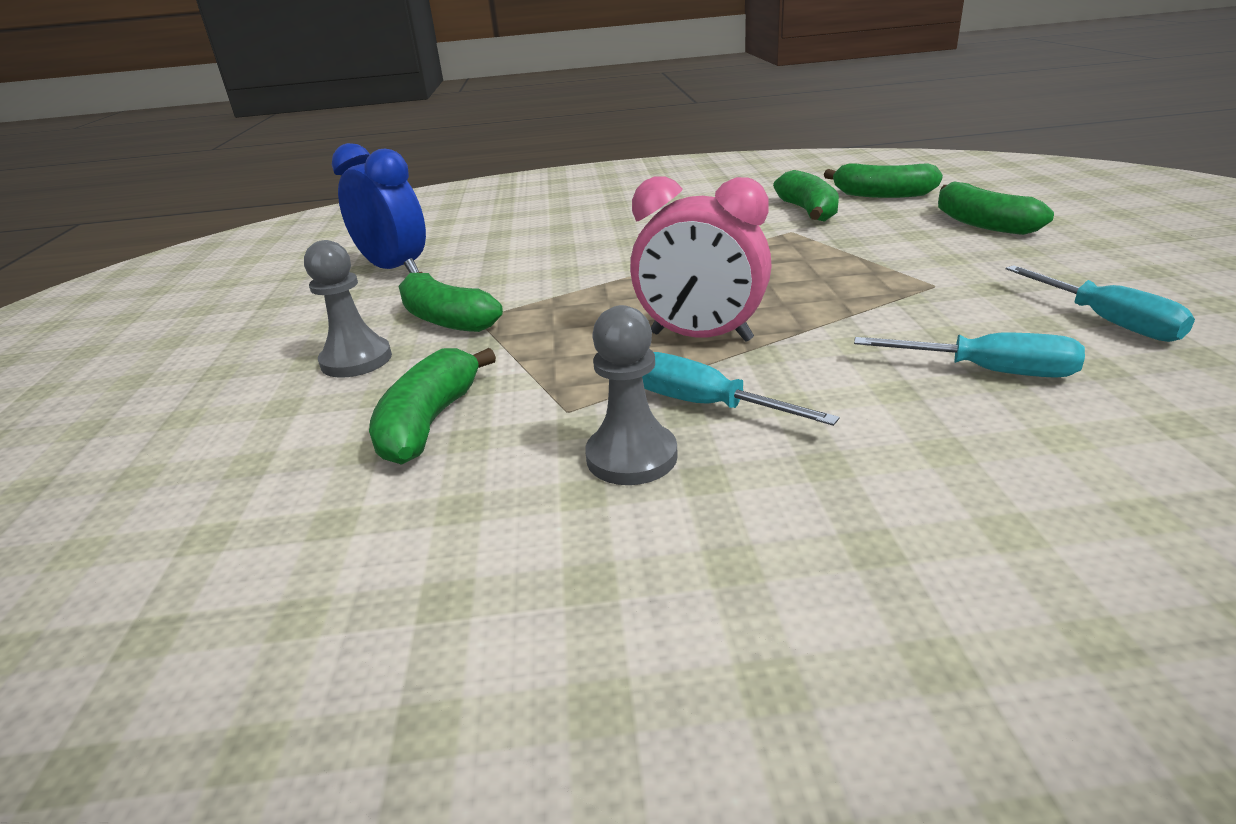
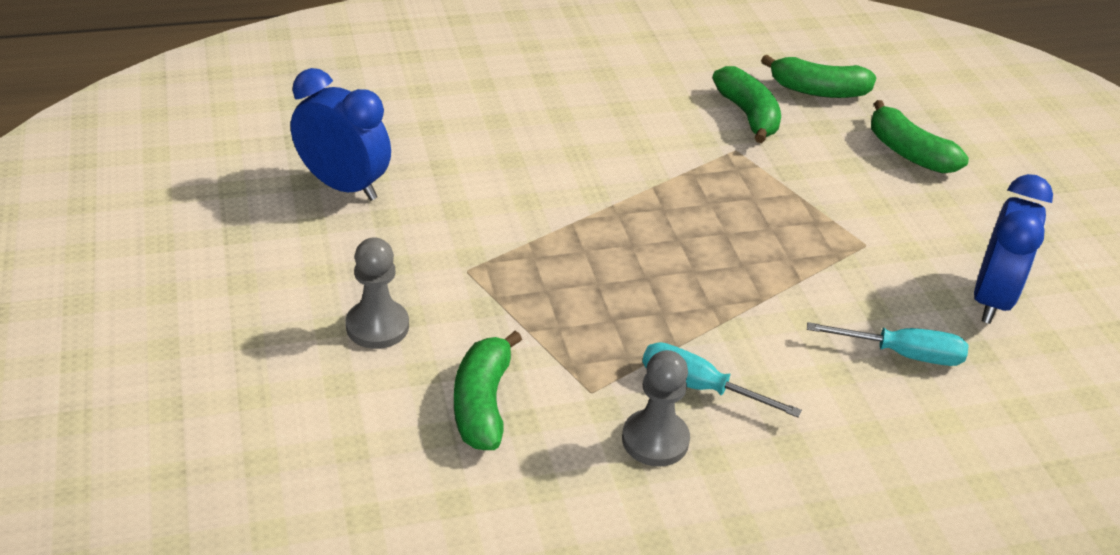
camera: 15 degrees left, 10 degrees up
green banana [398,272,503,332] -> none
pink clock [630,176,772,342] -> none
turquoise screwdriver [1006,265,1195,342] -> blue clock [974,174,1053,324]

